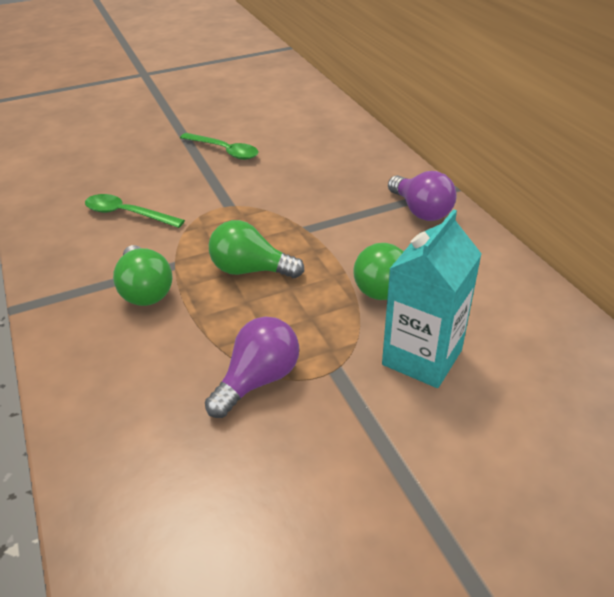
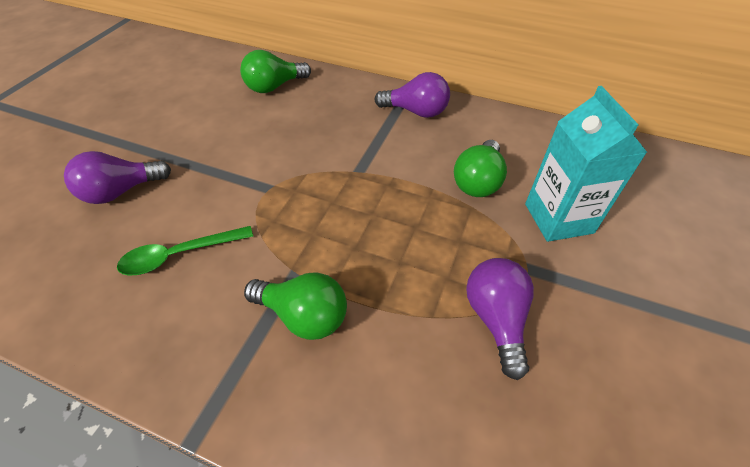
camera: 45 degrees left, 10 degrees up
green spoon [180,133,258,160] -> none
green light bulb [209,220,304,278] -> green light bulb moved to [240,50,311,93]
none -> purple light bulb [64,151,171,204]

